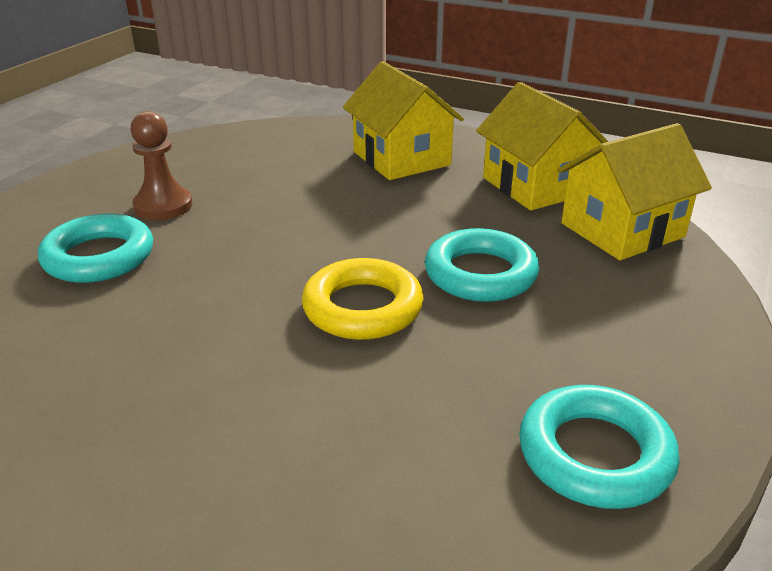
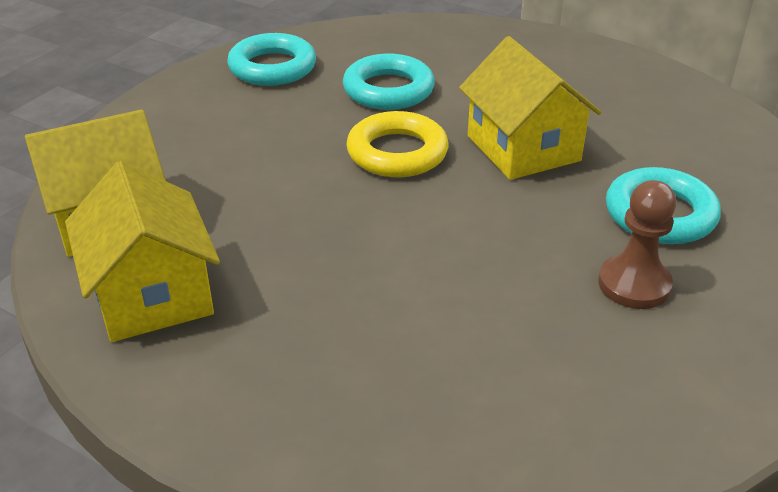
camera: 175 degrees left, 5 degrees up
yellow house [343,61,464,180] -> yellow house moved to [459,36,601,180]
turquoise ring [425,228,539,302] -> turquoise ring moved to [343,54,435,110]

